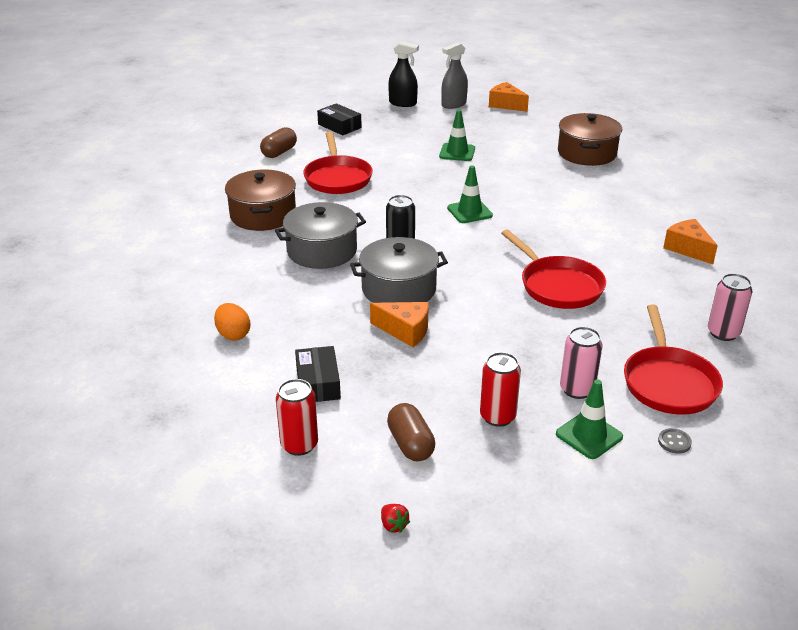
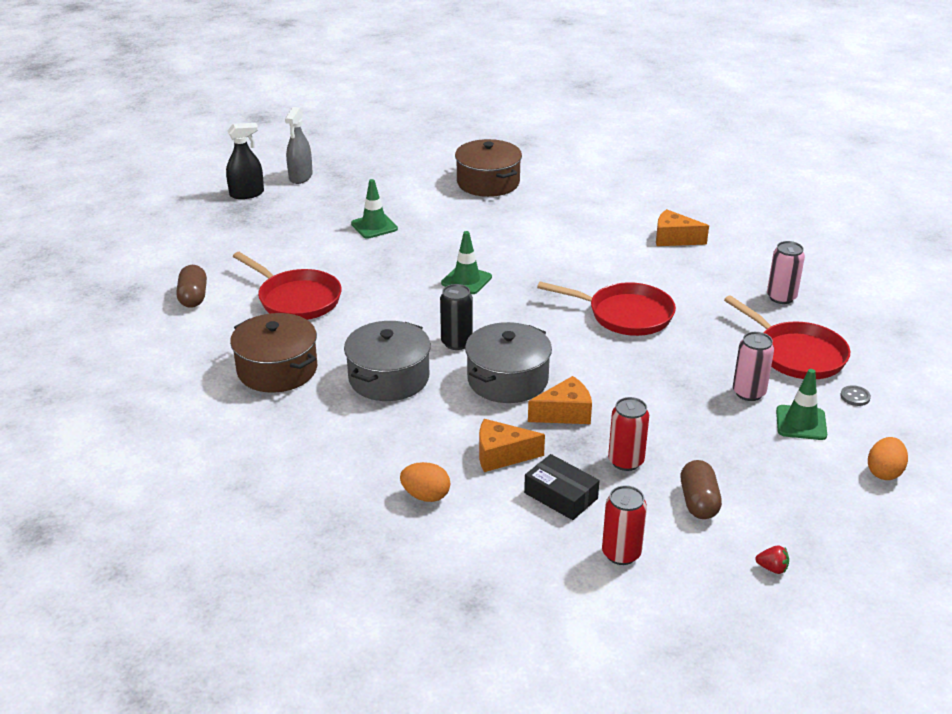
camera: 40 degrees left, 0 degrees up
black box [317,103,362,136] -> none
brown capsule [387,403,435,461] -> brown capsule turned 60 degrees clockwise [681,460,722,519]
red can [480,352,521,427] -> red can moved to [608,397,649,471]
orange cheese [489,82,529,112] -> orange cheese moved to [479,419,545,472]
none -> orange egg [868,437,908,480]

